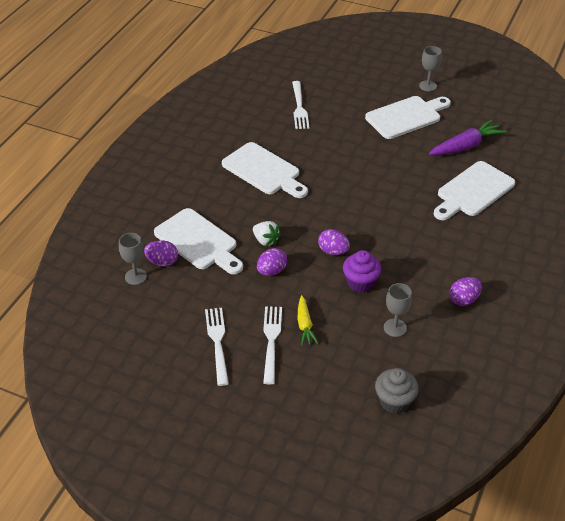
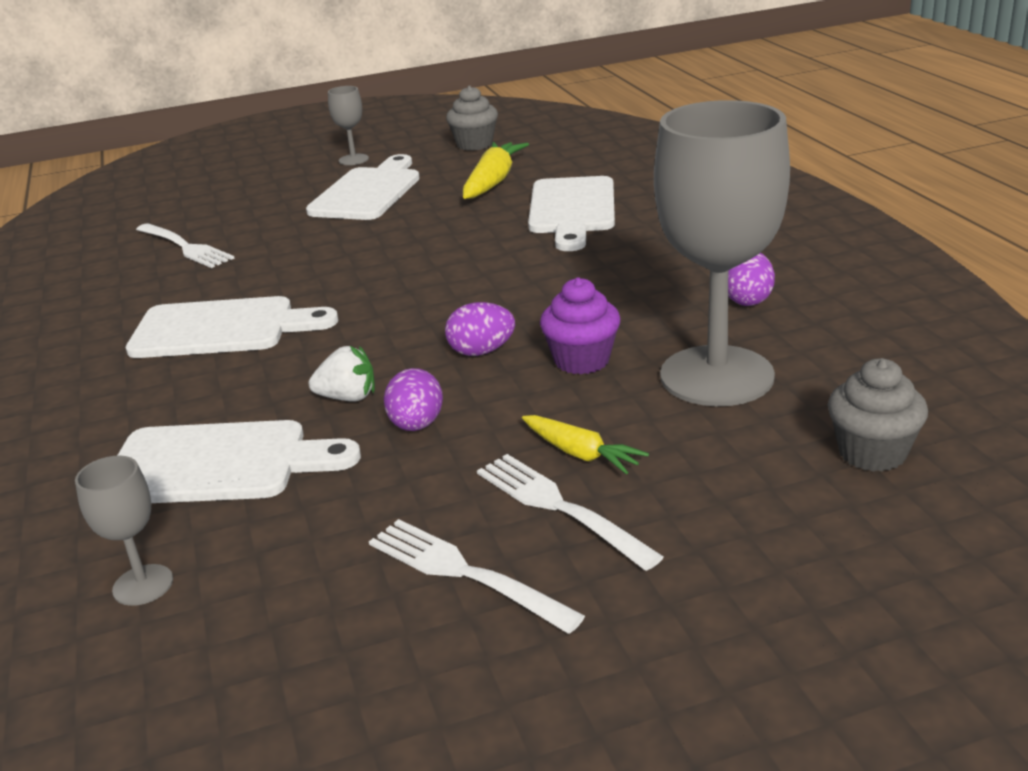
camera: 40 degrees left, 15 degrees down
purple egg [144,240,178,266] -> none
grey goblet [384,283,412,337] -> grey goblet [654,100,790,406], size x2.35
purple carrot [429,119,506,155] -> yellow carrot [463,142,529,199]
none -> grey cupcake [446,85,498,151]

